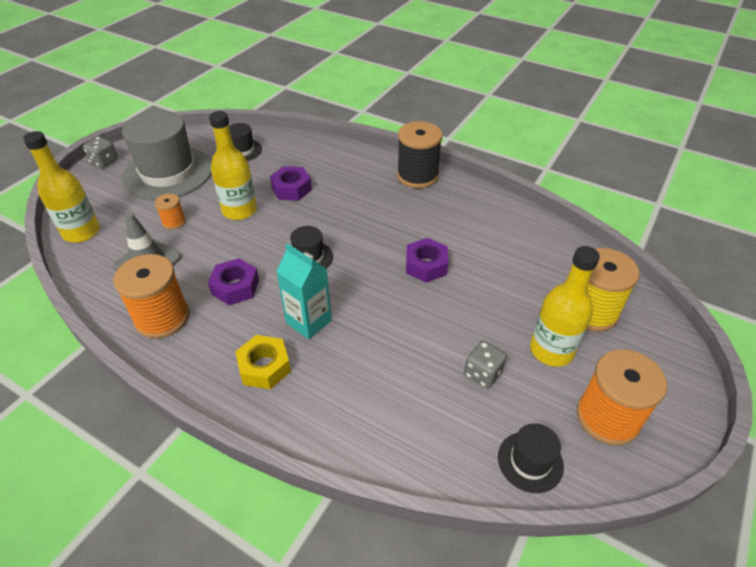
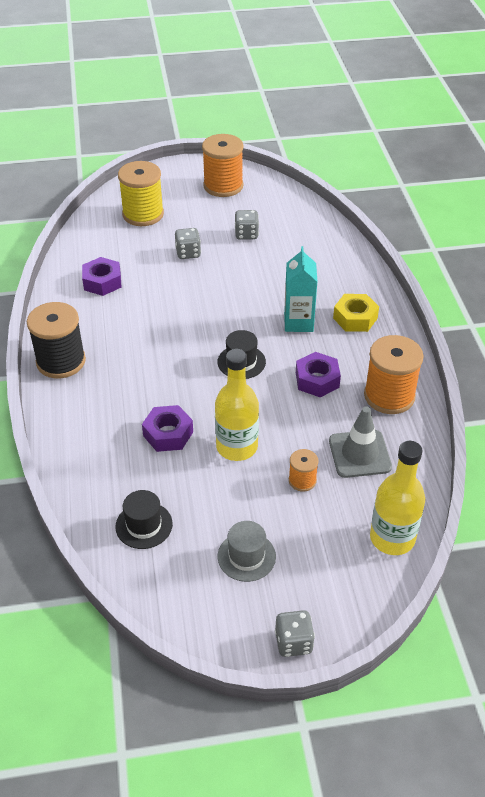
camera: 130 degrees left, 0 degrees up
grey hat [122,110,212,200] -> grey hat [218,521,276,582], size x0.47
purple nut [406,238,448,283] -> purple nut moved to [82,257,121,296]
black hat [498,423,564,493] -> none
yellow bottle [530,246,600,367] -> none
none -> grey dice [175,228,201,259]

